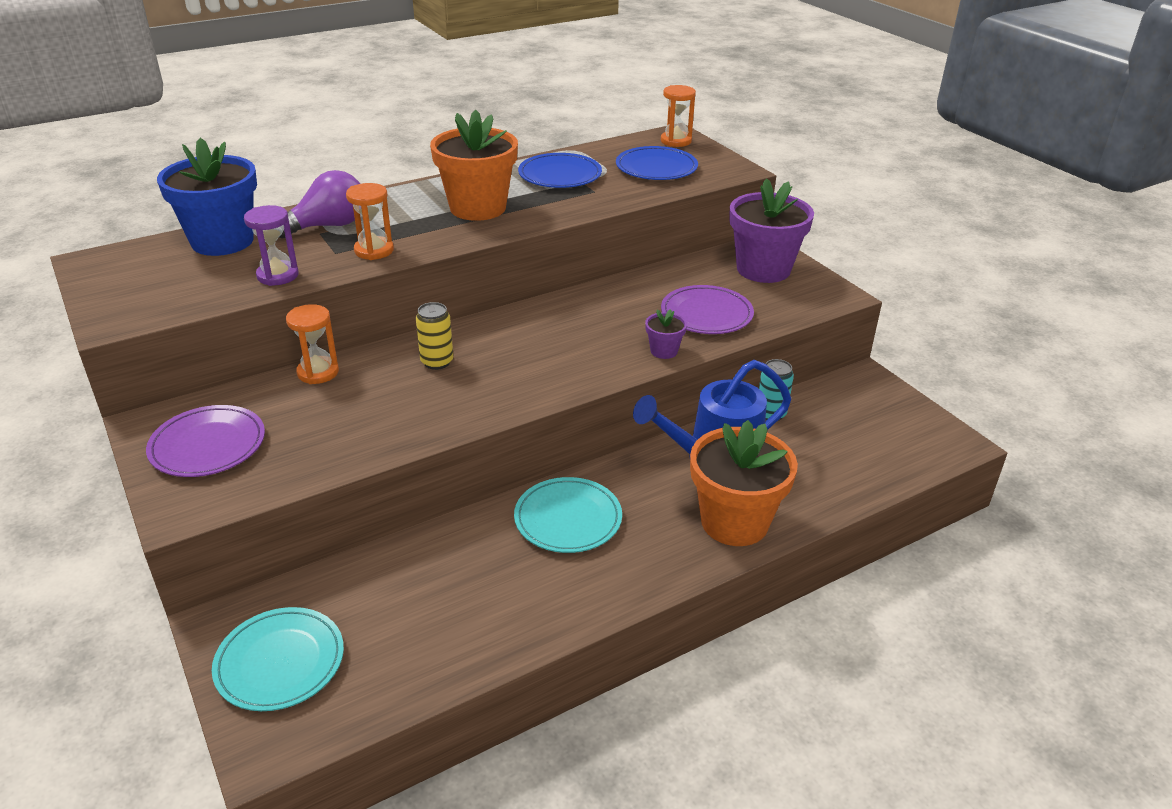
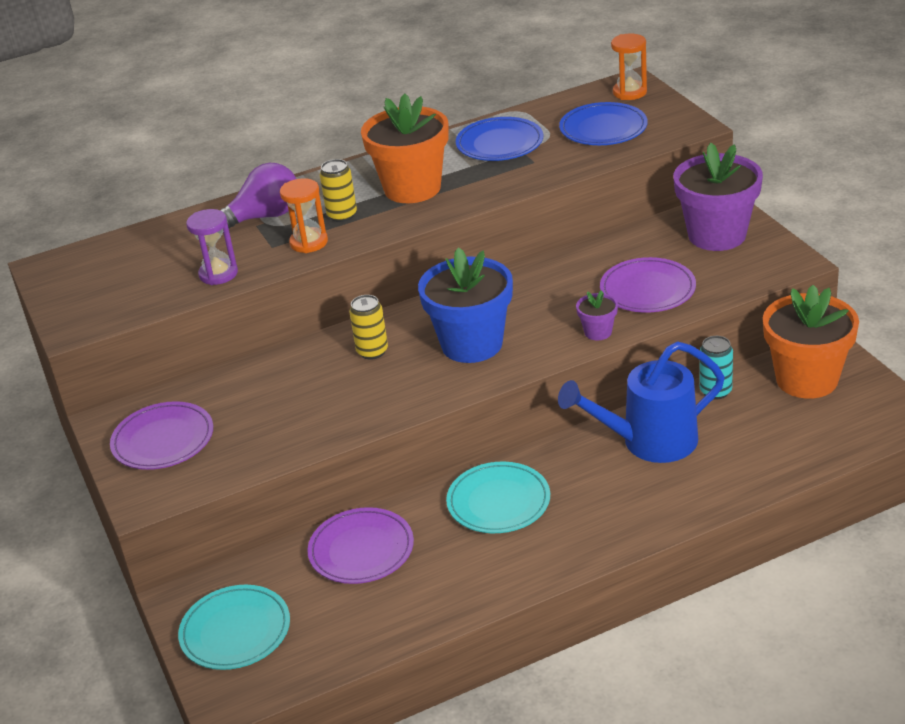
camera: 10 degrees right, 0 degrees up
blue flower pot [157,138,257,256] -> blue flower pot moved to [418,248,513,363]
orange hourglass [286,304,339,384] -> none
orange flower pot [690,420,798,546] -> orange flower pot moved to [763,285,859,399]
none -> purple plate [307,507,414,584]
none -> yellow can [320,159,357,222]

